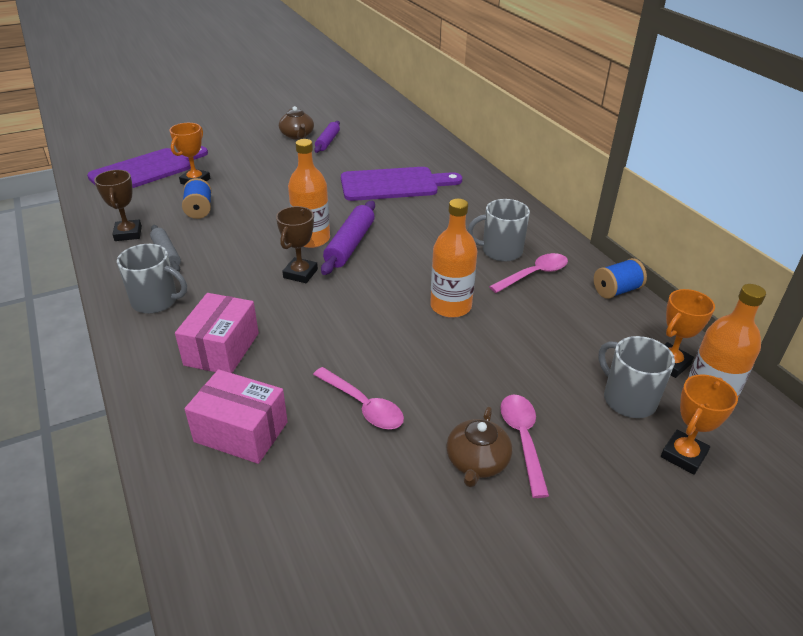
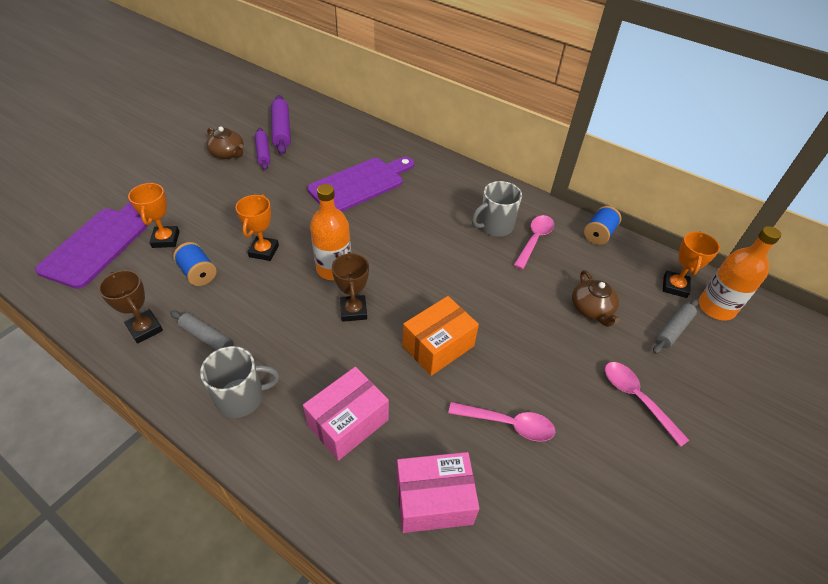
camera: 30 degrees left, 10 degrees up
pink box [175,293,259,373] -> pink box turned 60 degrees clockwise [303,367,389,461]
purple rolling pin [321,201,375,275] -> purple rolling pin moved to [271,95,291,155]
orange bottle [430,199,477,318] -> none
brown teapot [446,407,513,487] -> brown teapot moved to [572,270,620,327]
grey mug [598,336,675,418] -> grey rolling pin [653,299,699,354]
orange trophy [661,374,738,475] -> orange trophy moved to [235,194,279,261]
none -> orange box [402,296,479,376]

